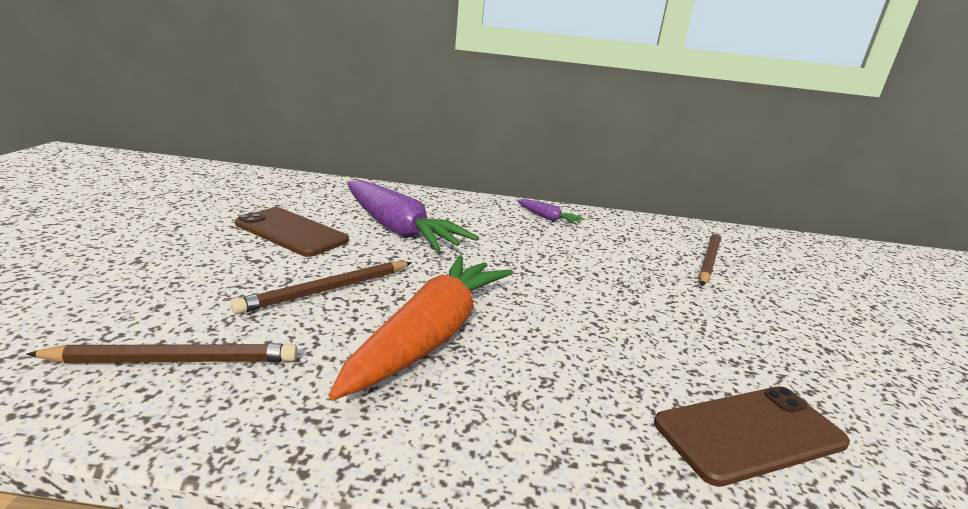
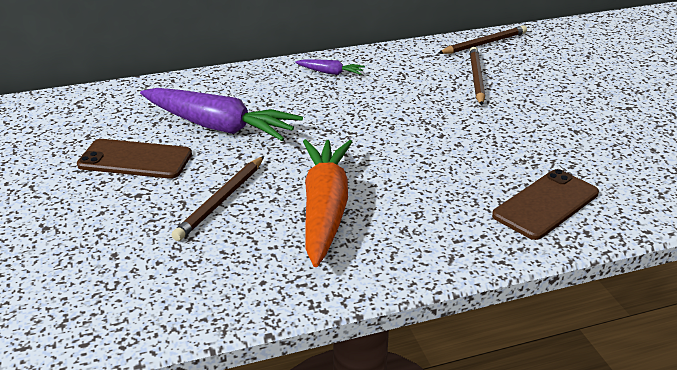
camera: 20 degrees left, 10 degrees up
brown pencil [26,343,298,363] -> brown pencil moved to [438,25,527,54]

